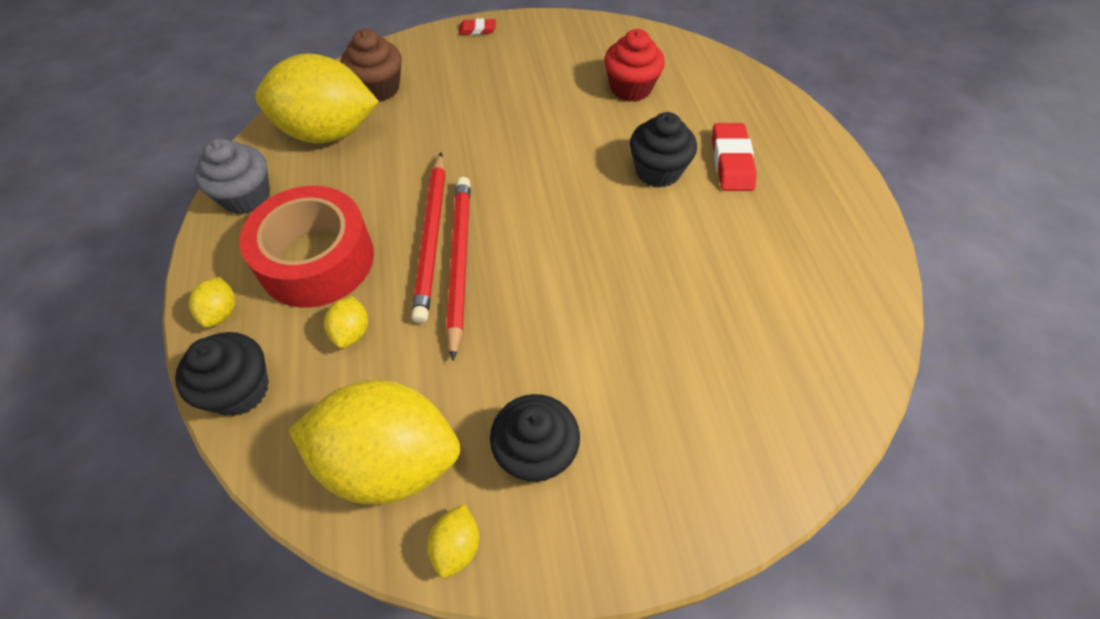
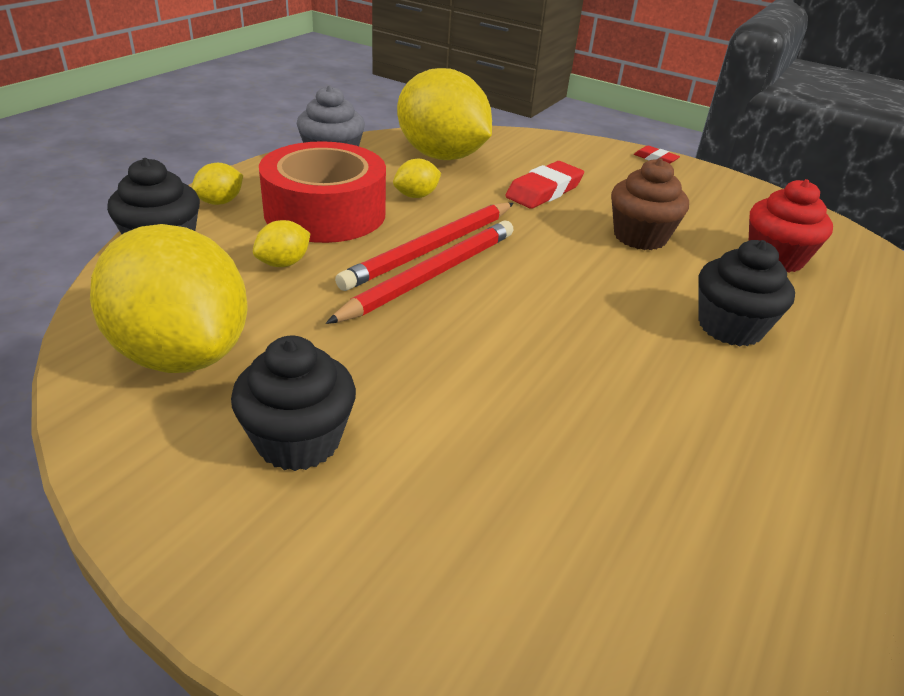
camera: 40 degrees right, 20 degrees down
brown cupcake [341,29,402,102] -> brown cupcake moved to [611,158,689,250]
yellow lemon [427,504,479,578] -> yellow lemon moved to [393,159,441,198]
red eraser [712,123,757,191] -> red eraser moved to [505,161,584,209]

